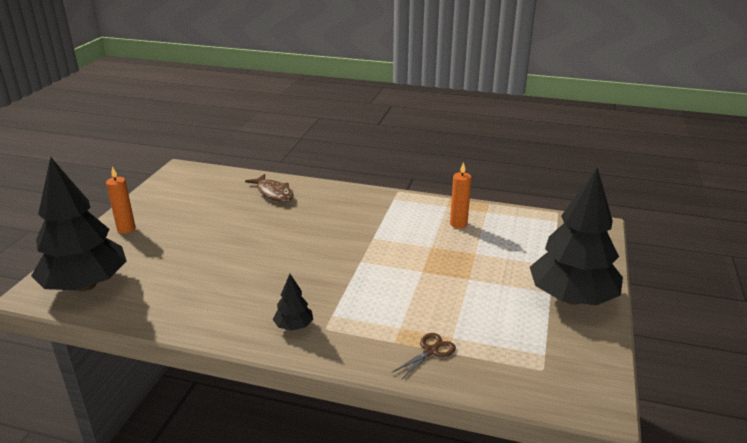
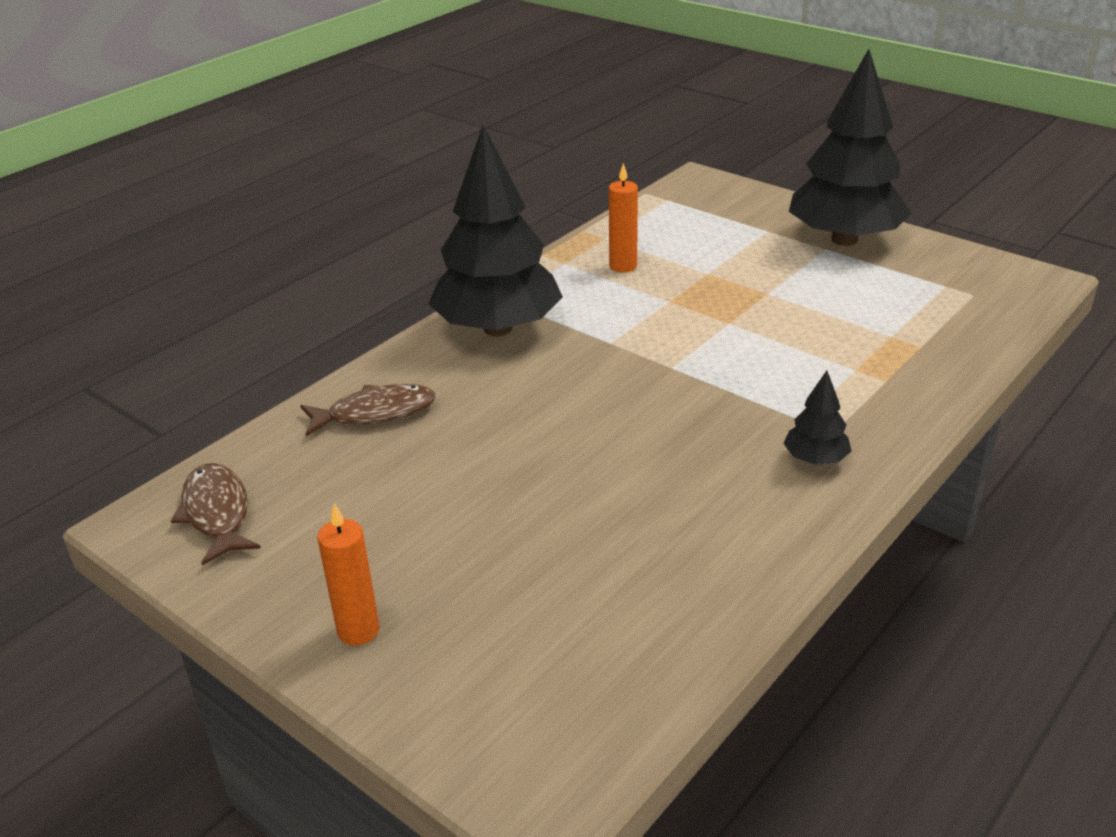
camera: 65 degrees left, 5 degrees up
black tree [31,157,127,291] -> black tree moved to [429,125,563,336]
brown scissors [393,333,456,380] -> none
none -> brown fish [171,463,261,565]

